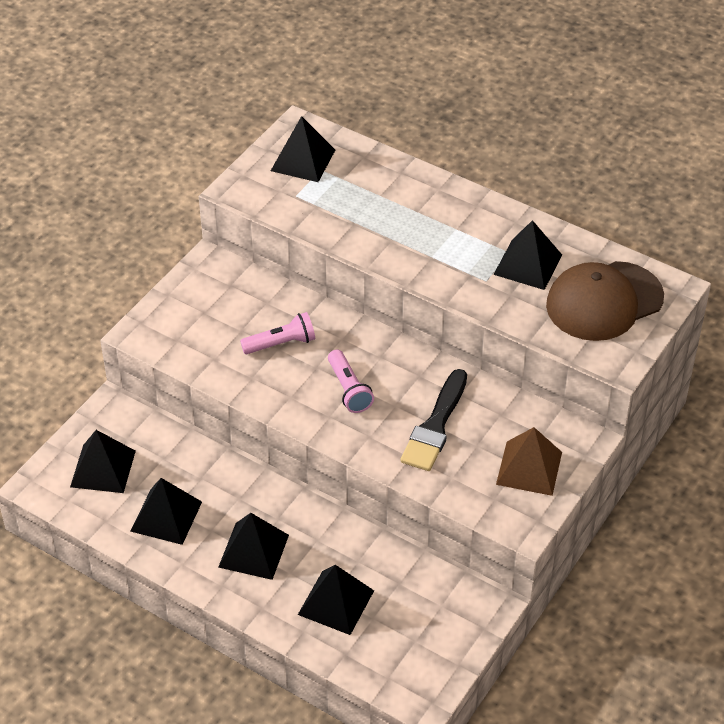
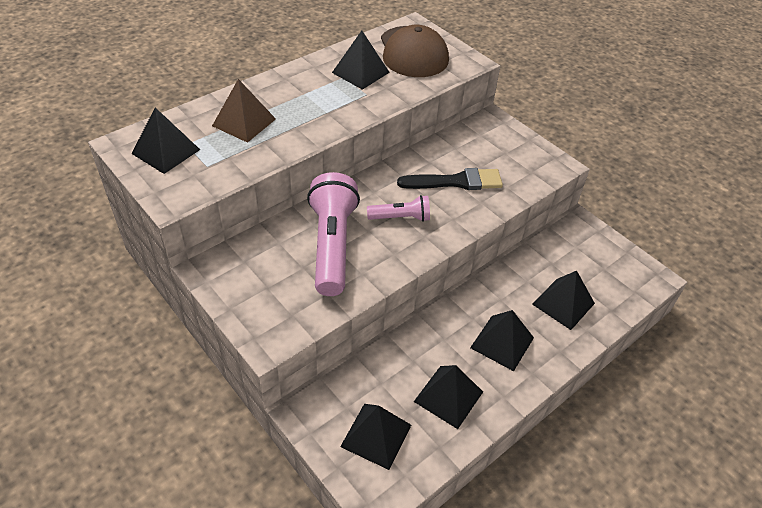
camera: 75 degrees left, 0 degrees up
pink flashlight [240,312,315,354] -> pink flashlight [307,172,360,296], size x1.92
black brush [400,369,467,471] -> black brush turned 45 degrees counterclockwise [397,168,503,190]
brown pyramid [496,427,562,496] -> brown pyramid moved to [212,79,276,143]

